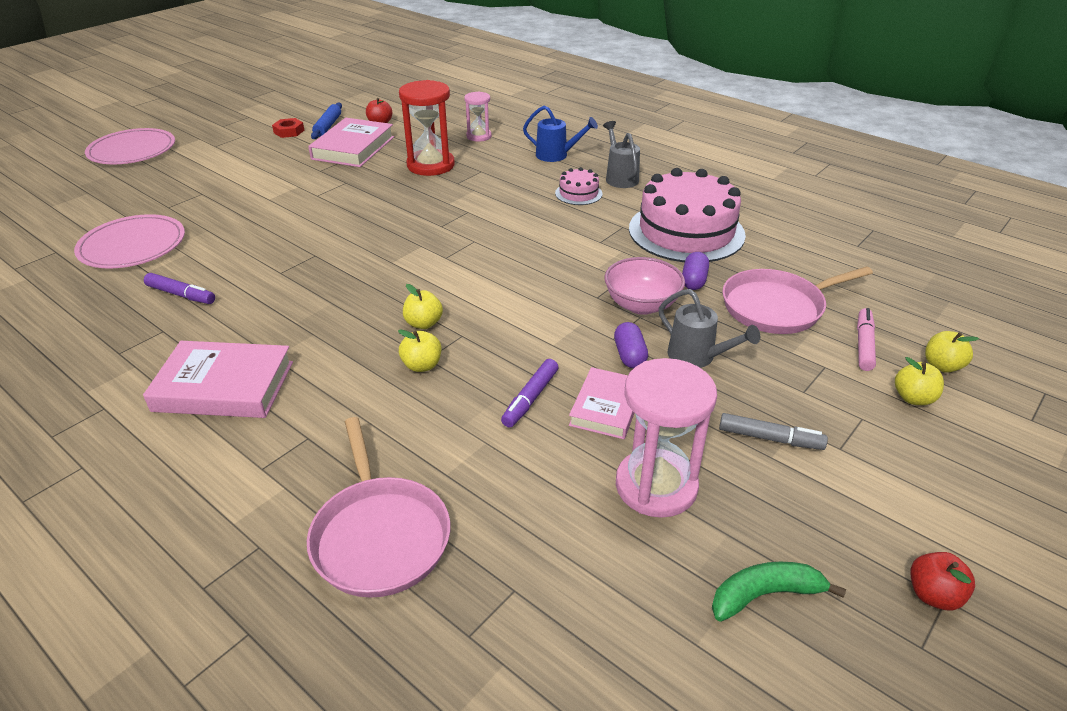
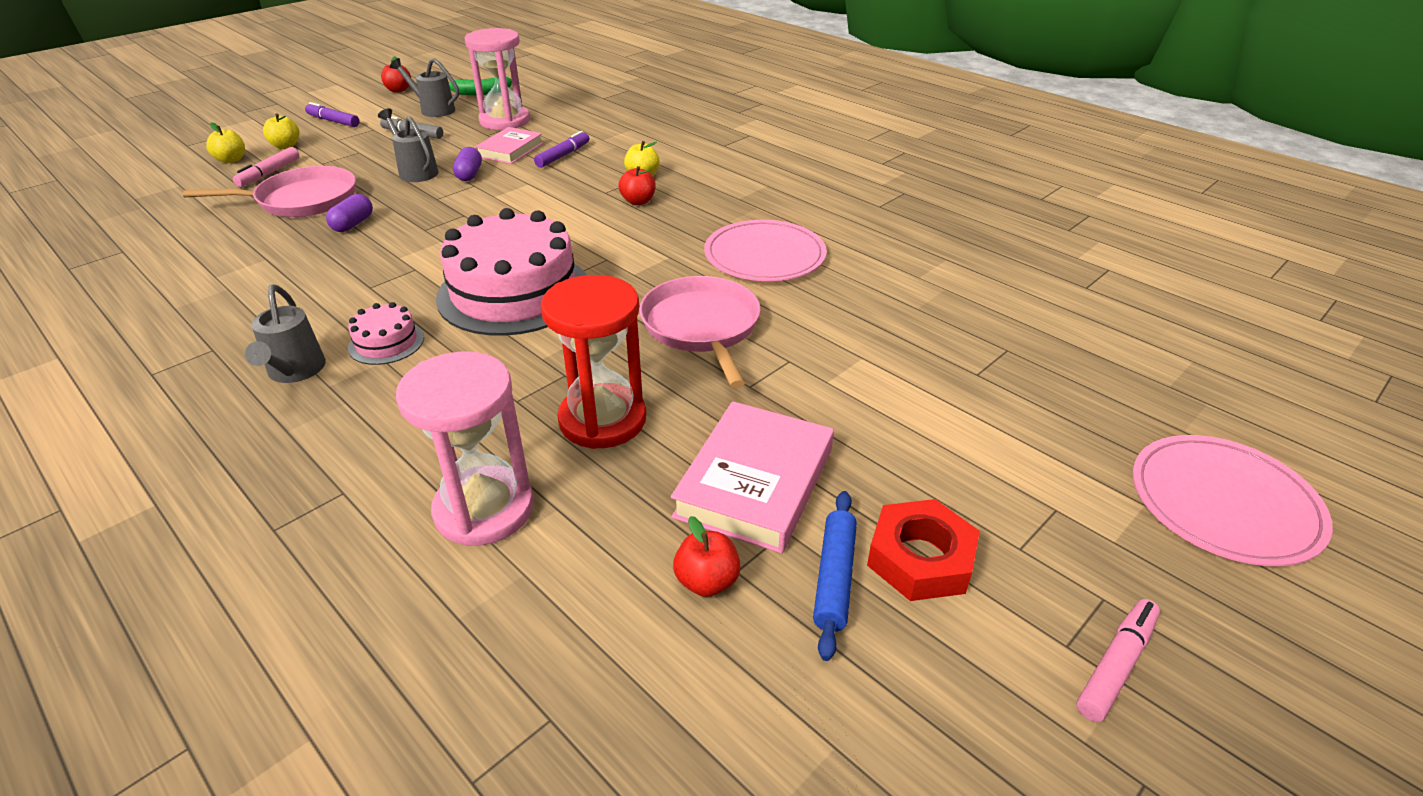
camera: 175 degrees left, 0 degrees up
pink plate [74,214,185,269] -> pink plate moved to [704,220,827,281]
pink book [143,341,293,418] -> none
purple marker [144,273,215,304] -> purple marker moved to [305,102,360,127]
red nut [272,118,304,138] -> red nut [867,499,980,601], size x1.56
pink pan [307,417,450,598] -> pink pan moved to [639,276,761,388]
yellow apple [403,284,443,329] -> red apple [619,166,656,205]
pink hourglass [464,92,492,142] -> pink hourglass [396,352,534,546], size x1.77
blue watering can [523,106,598,162] -> none
pink bowl [604,257,685,315] -> none
pink cake [629,168,746,262] -> pink cake moved to [436,208,586,336]
none -> grey watering can [390,58,459,117]
none -> pink marker [1077,599,1160,722]

